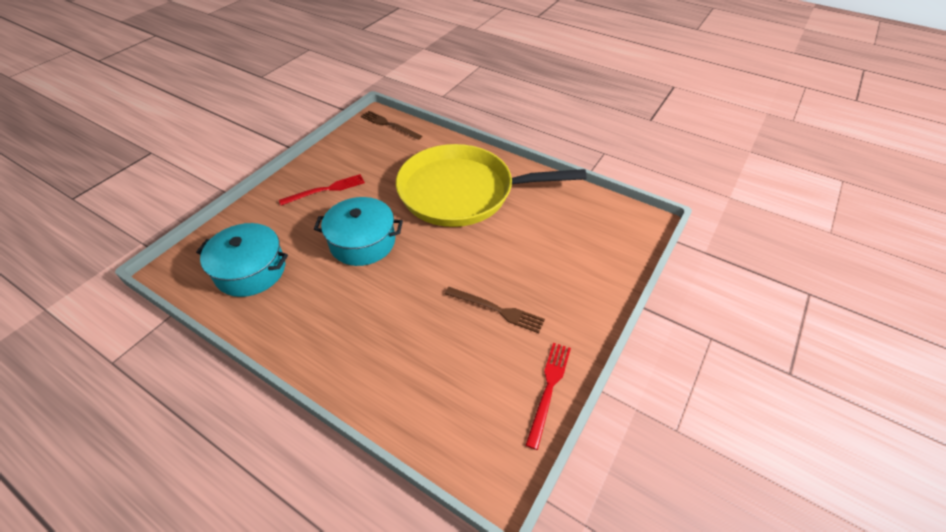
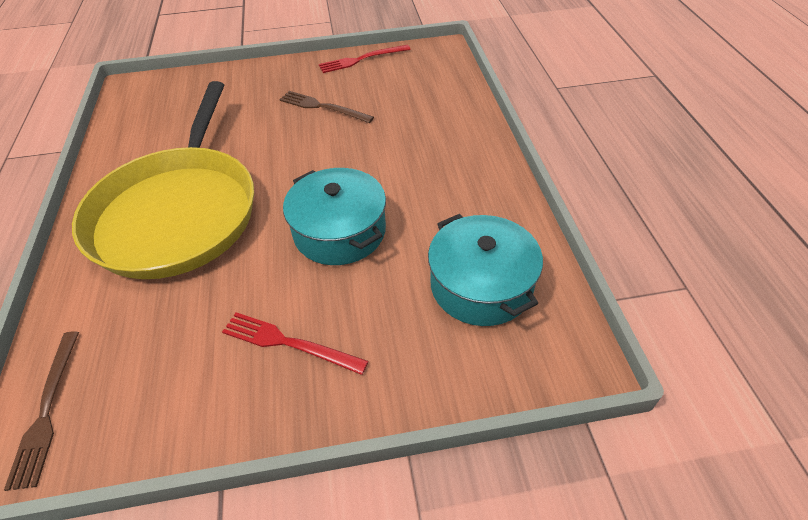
camera: 130 degrees left, 0 degrees up
yellow pan [396,144,587,227] -> yellow pan turned 45 degrees clockwise [72,81,254,279]
brown fork [445,287,545,333] -> brown fork turned 45 degrees counterclockwise [279,91,374,123]

